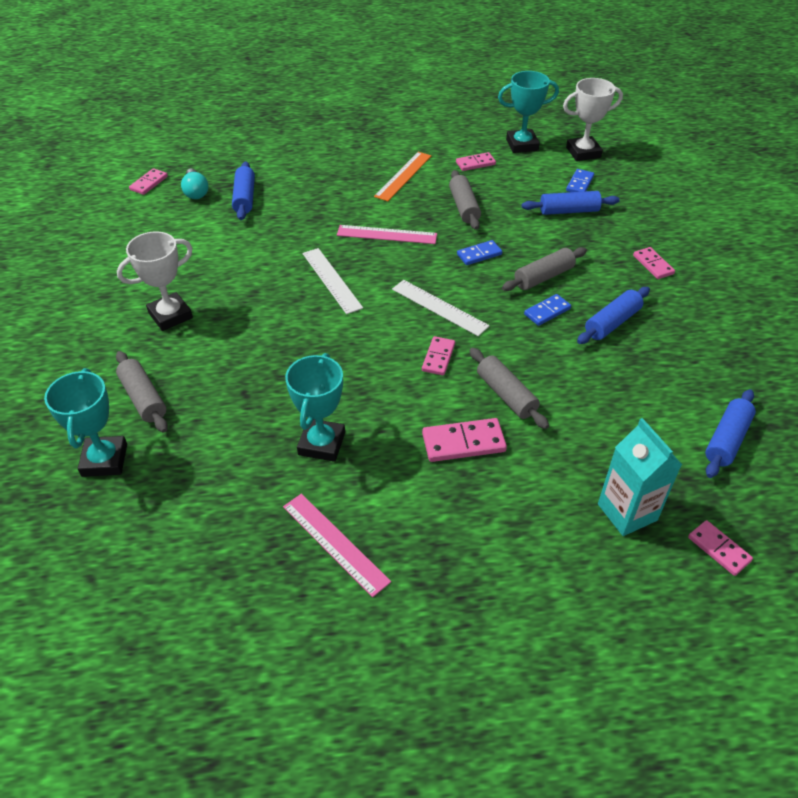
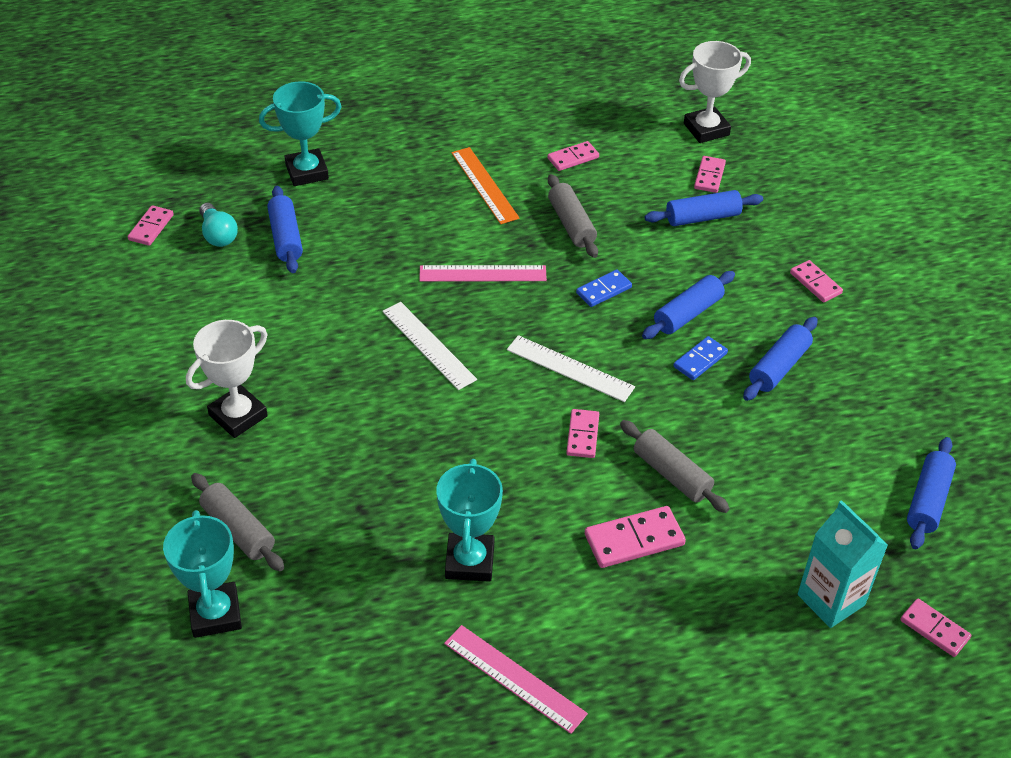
camera: 10 degrees left, 0 degrees up
orange ruler [374,152,431,201] -> orange ruler turned 45 degrees counterclockwise [452,147,520,224]
turquoise trophy [498,71,559,153] -> turquoise trophy moved to [259,81,342,186]
grey rolling pin [502,247,587,291] -> blue rolling pin [642,271,735,339]
blue domino [566,169,594,192] -> pink domino [694,156,726,193]

